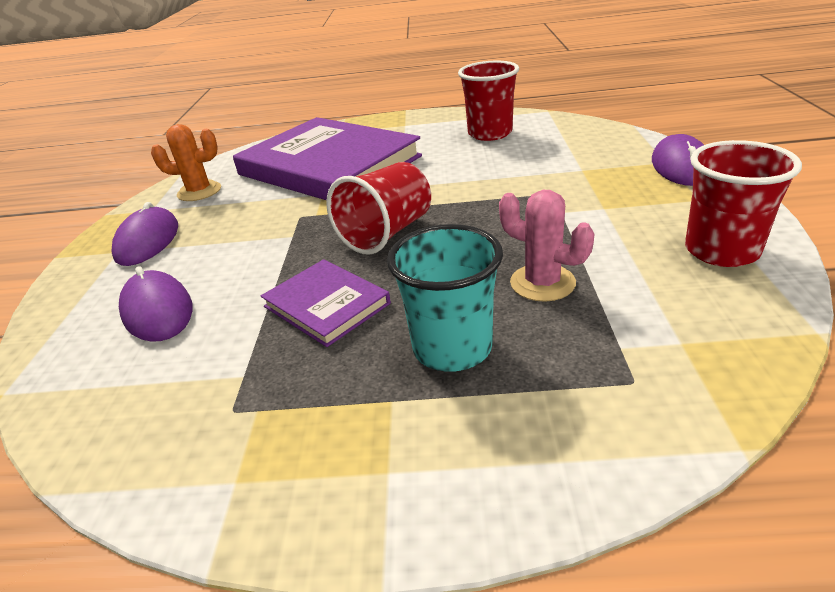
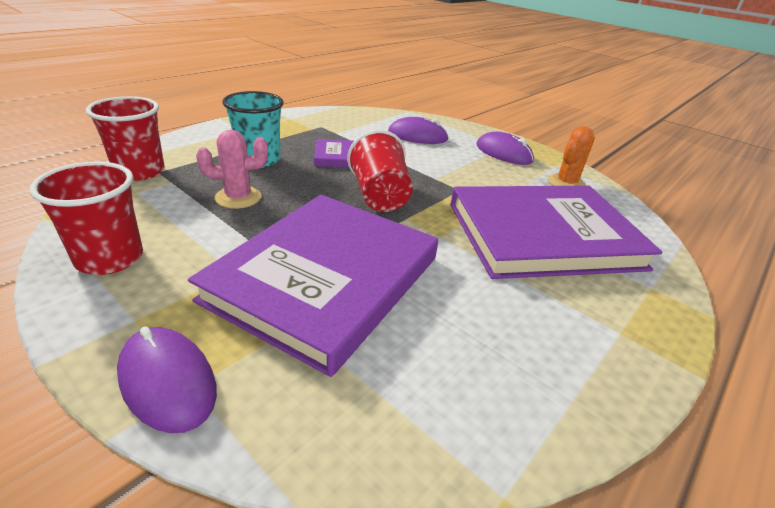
camera: 125 degrees right, 0 degrees up
red cup [458,61,519,141] -> red cup moved to [86,96,164,181]
none -> purple book [188,195,438,377]

